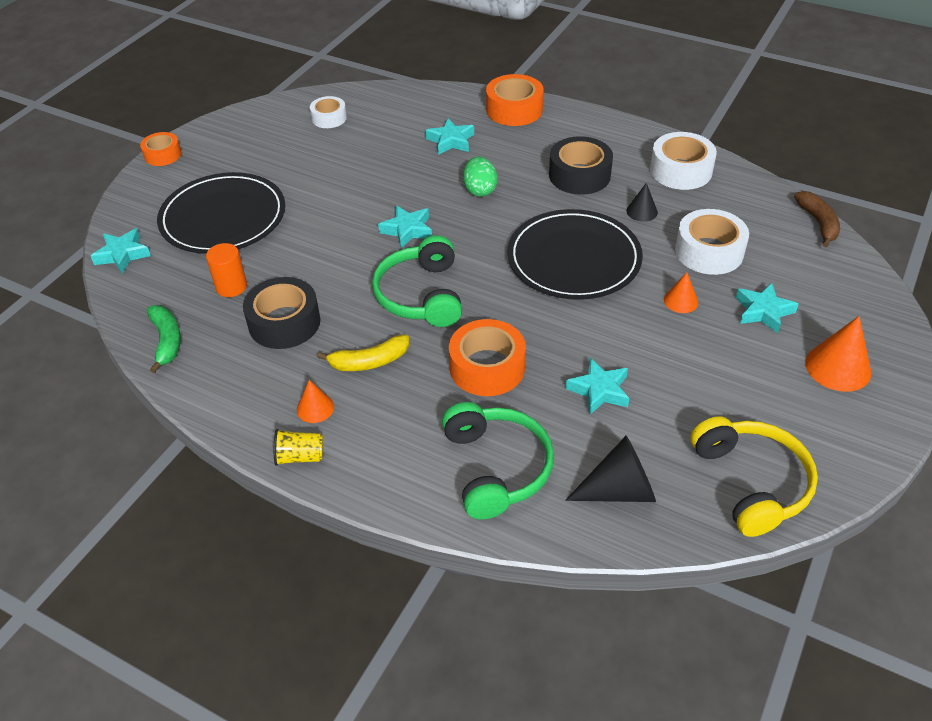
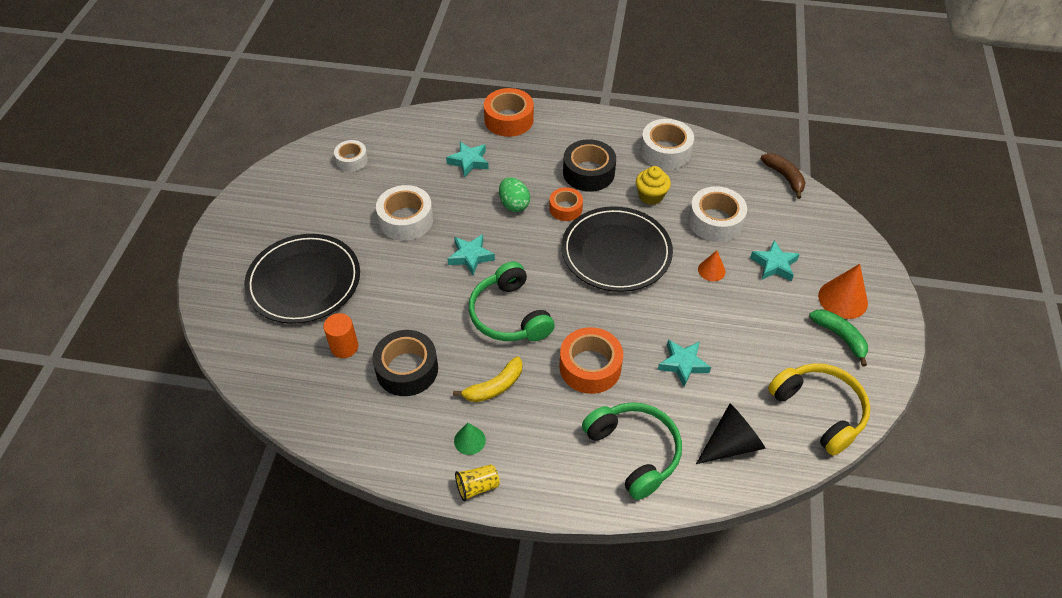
camera: 20 degrees left, 5 degrees up
turquoise star [91,228,151,273] -> none
orange tape [140,132,181,166] -> orange tape moved to [549,187,583,221]
green banana [147,305,181,373] -> green banana moved to [809,310,868,367]
orange cone [297,380,334,423] -> green cone [454,423,486,455]
black cone [626,183,658,222] -> yellow cupcake [636,166,671,205]
none -> white tape [376,185,433,241]

